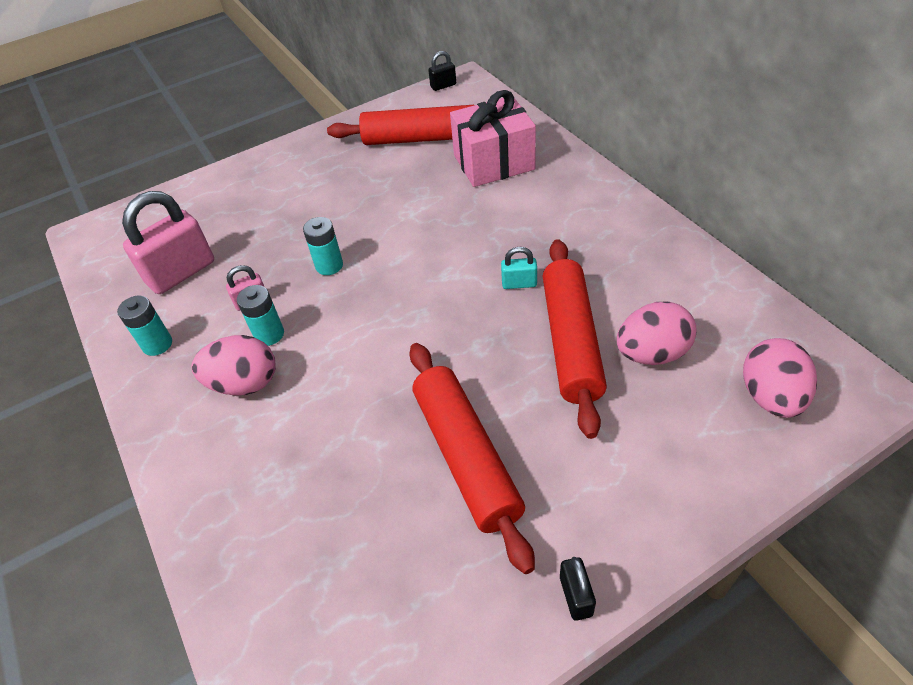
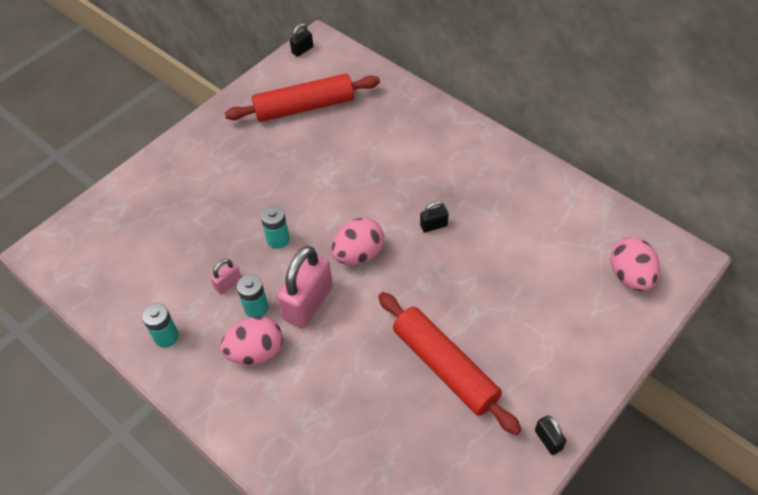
camera: 20 degrees left, 5 degrees up
pink padlock [122,191,214,294] -> pink padlock moved to [277,246,333,328]
pink gift [450,90,536,187] -> none
turquoise padlock [501,247,537,289] -> black padlock [420,201,449,232]
red rolling pin [543,239,607,439] -> none
pink egg [617,302,697,365] -> pink egg moved to [331,218,384,265]

